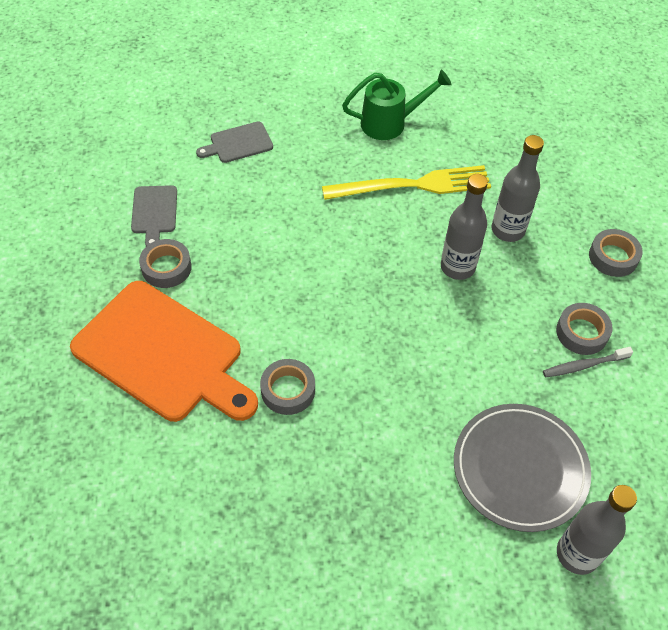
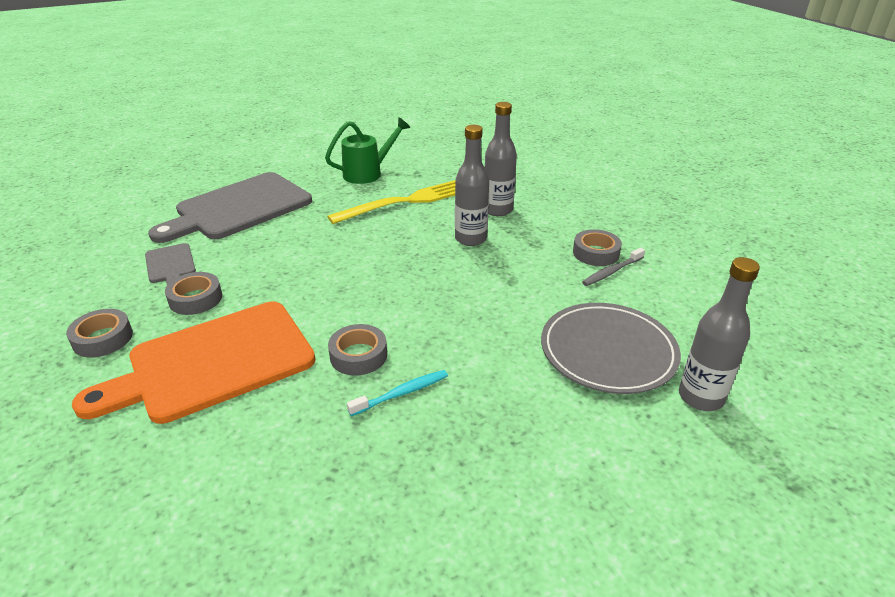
camera: 20 degrees left, 20 degrees down
orange cutting board [70,281,258,422] -> orange cutting board turned 135 degrees clockwise [72,302,315,424]
grey cutting board [196,121,273,163] -> grey cutting board [148,172,312,243], size x2.22
grey tape [589,229,643,277] -> grey tape moved to [66,309,133,357]
none -> turquoise toothbrush [347,370,448,416]

